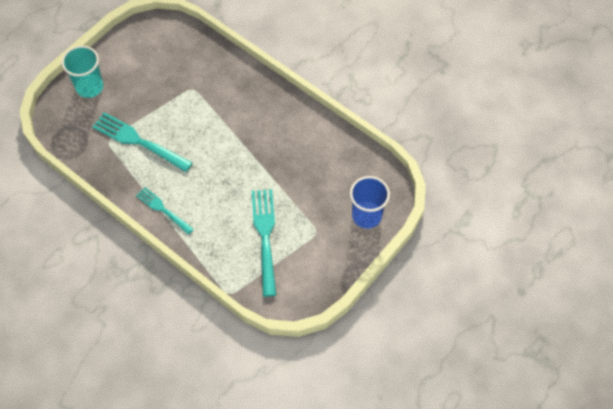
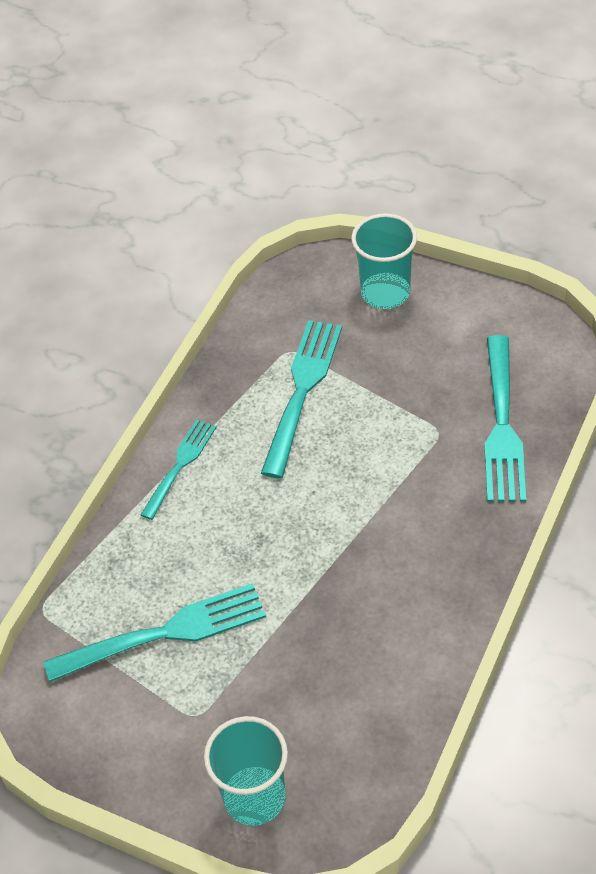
camera: 80 degrees right, 10 degrees down
blue cup [350,176,390,229] -> turquoise cup [204,716,288,826]
none -> turquoise fork [484,335,526,502]

